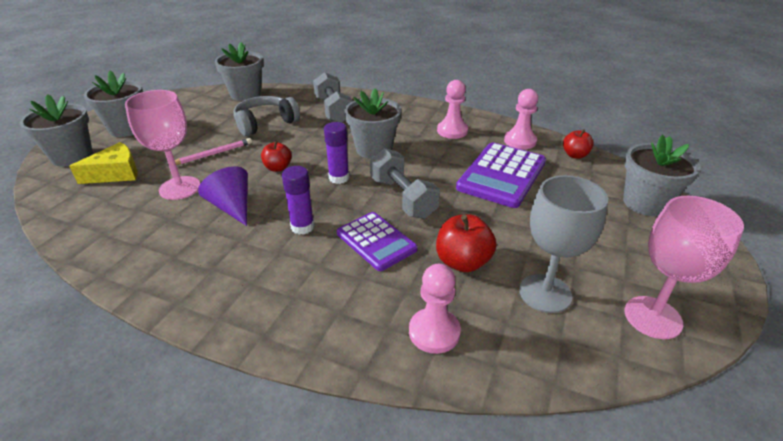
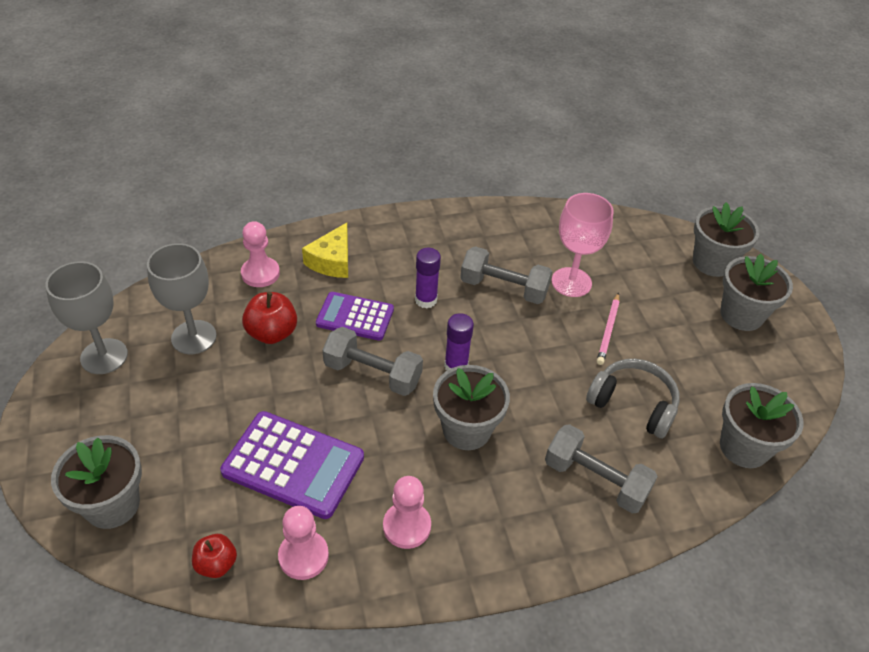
camera: 140 degrees right, 10 degrees up
yellow cheese [69,142,138,184] -> yellow cheese moved to [302,223,348,278]
purple cone [198,166,248,226] -> grey dumbbell [460,246,552,304]
grey headphones [234,96,300,136] -> grey headphones turned 75 degrees counterclockwise [586,359,680,439]
red apple [261,140,292,172] -> none
purple calculator [456,142,546,208] -> purple calculator turned 120 degrees clockwise [220,411,364,519]
pink goblet [625,196,744,339] -> grey goblet [45,261,128,374]

